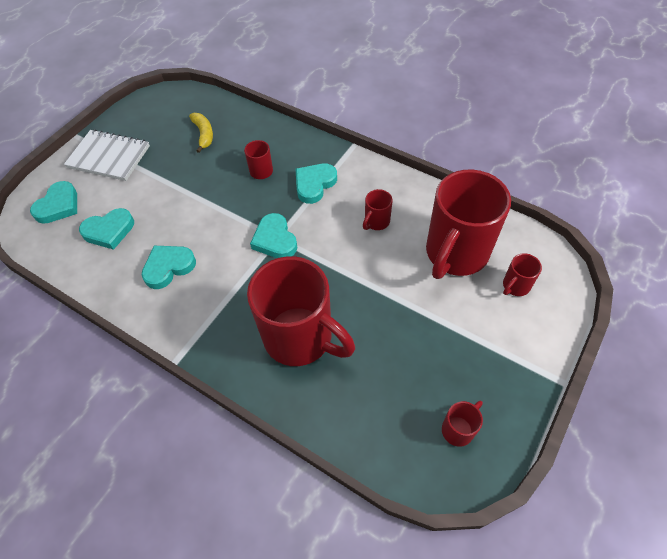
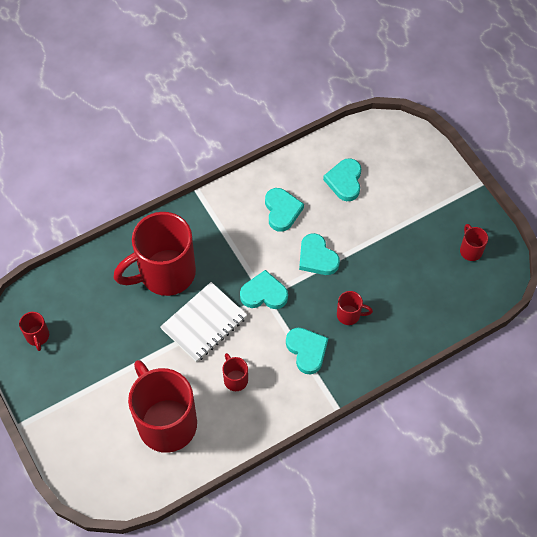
camera: 115 degrees right, 5 degrees up
turquoise heart [30,181,77,224] -> turquoise heart moved to [299,233,340,275]
white notebook [64,129,150,181] -> white notebook moved to [160,282,247,362]
yellow banana [189,113,213,153] -> none
red mug [503,253,542,296] -> red mug moved to [460,224,488,261]

